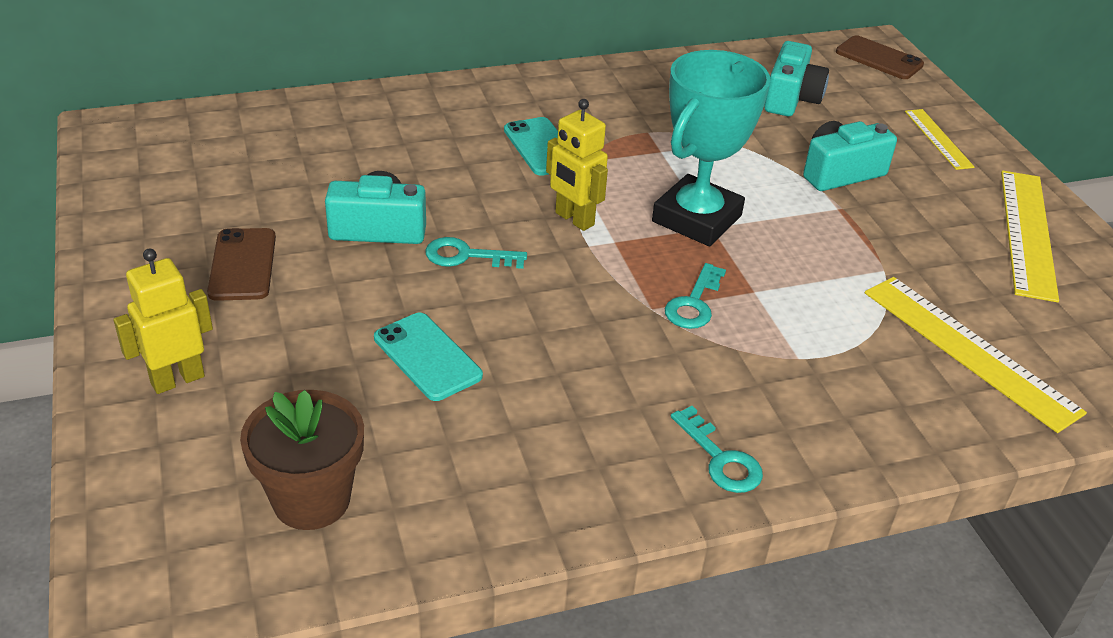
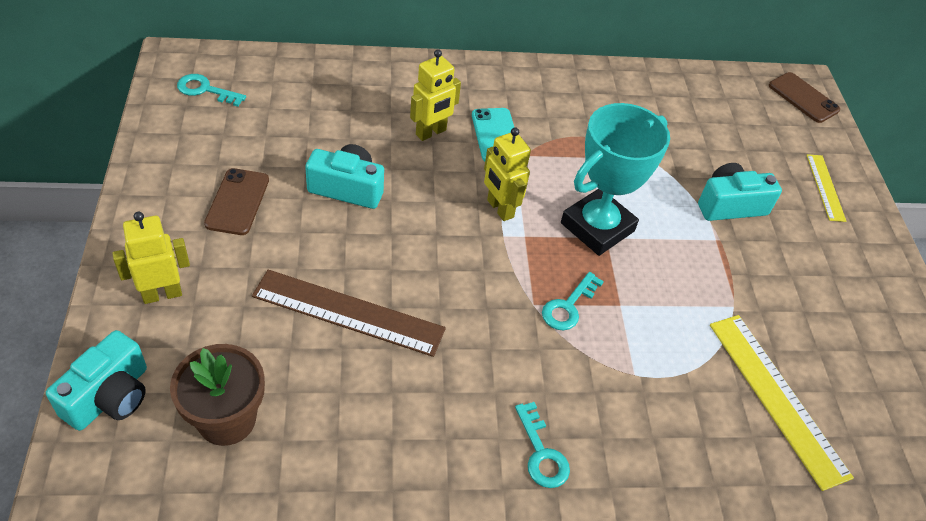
camera: 10 degrees right, 10 degrees up
turquoise phone [374,313,483,401] -> brown ruler [252,270,446,357]
turquoise key [425,237,527,269] -> turquoise key moved to [177,74,246,107]
turquoise camera [764,41,829,116] -> turquoise camera moved to [46,330,147,431]
yellow ruler [1001,170,1059,302] -> none
none -> yellow robot [410,49,461,141]

